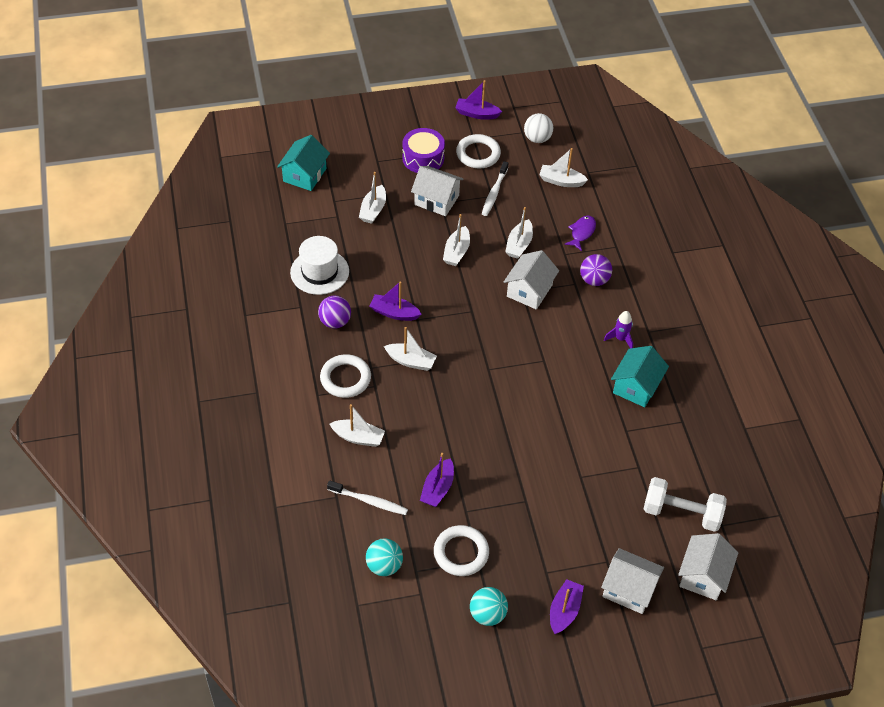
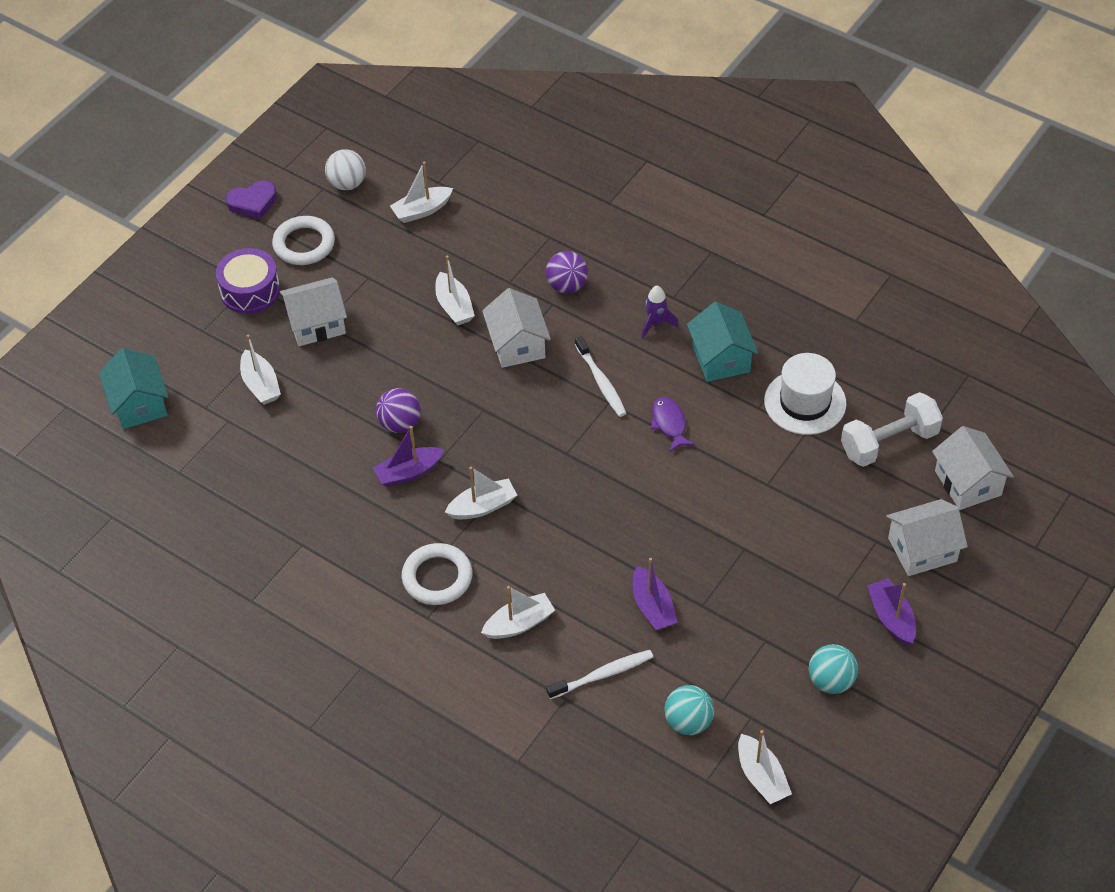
camera: 40 degrees left, 0 degrees up
white hat [290,236,349,295] -> white hat moved to [764,353,846,435]
purple ball [318,296,351,328] -> purple ball moved to [376,388,421,433]
white ring [434,525,489,576] -> none
white boat [443,214,470,266] -> white boat moved to [738,730,792,804]
purple boat [455,80,502,120] -> purple heart [226,180,277,220]
white toothbrush [482,161,509,216] -> white toothbrush moved to [575,336,627,417]
purple fish [564,216,596,251] -> purple fish moved to [650,397,695,452]

